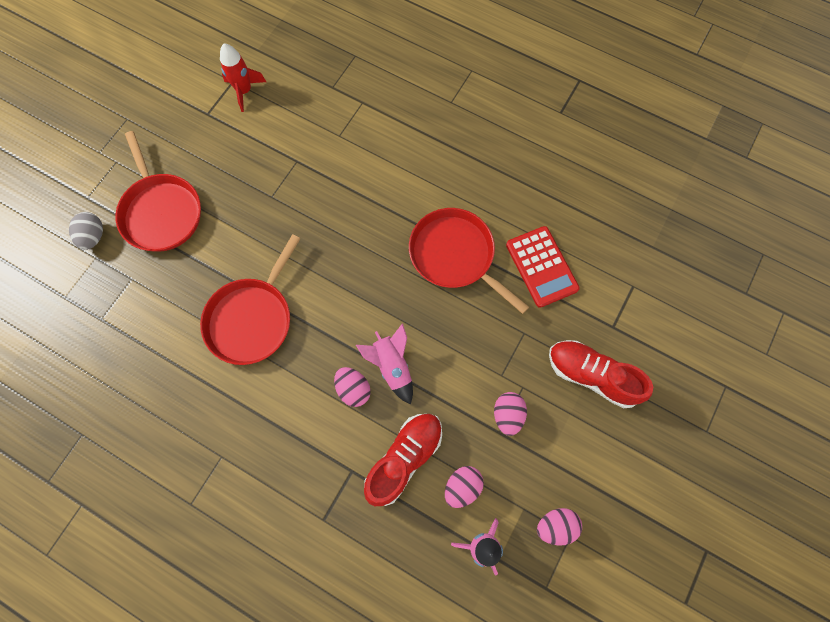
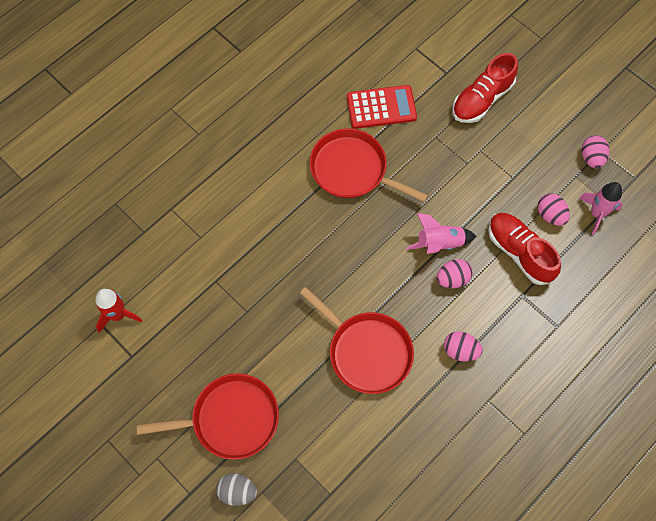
camera: 75 degrees left, 5 degrees down
red pan [409,208,529,314] -> red pan turned 60 degrees clockwise [310,128,428,202]
pink egg [494,392,527,436] -> pink egg moved to [444,331,483,361]

